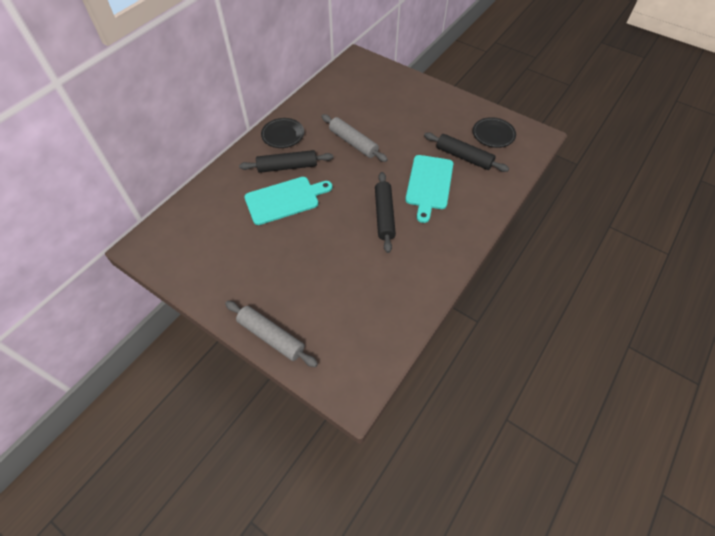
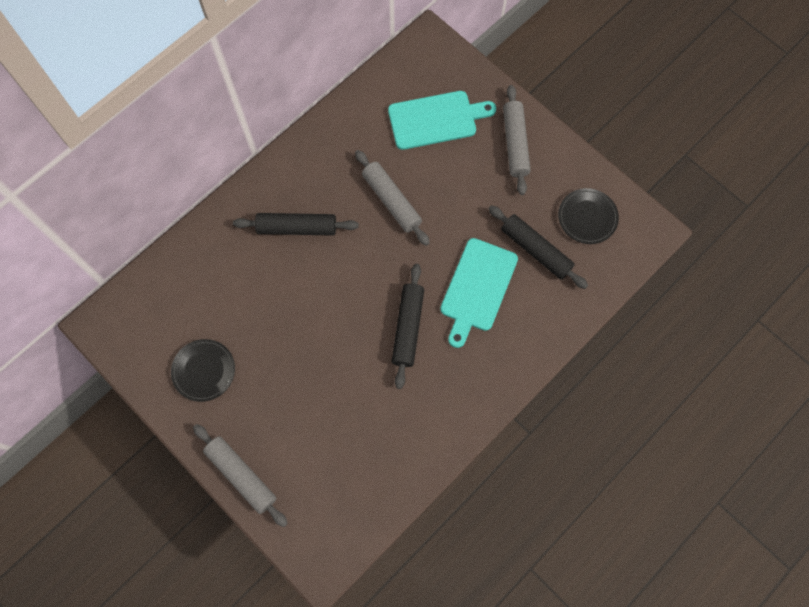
camera: 10 degrees right, 15 degrees up
turquoise cutting board [244,177,333,225] -> turquoise cutting board moved to [388,91,496,150]
black plate [261,118,304,148] -> black plate moved to [171,339,235,402]
none -> grey rolling pin [503,85,531,195]

